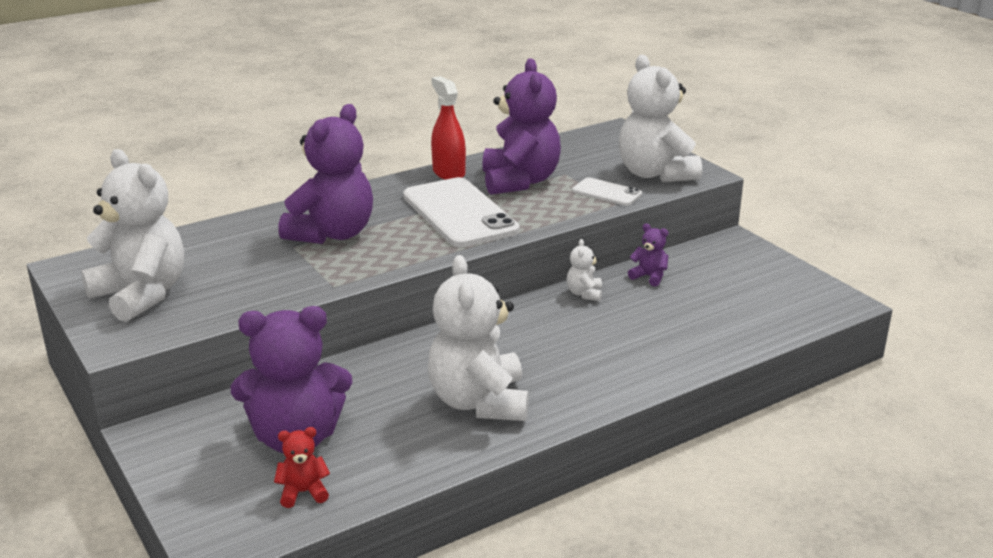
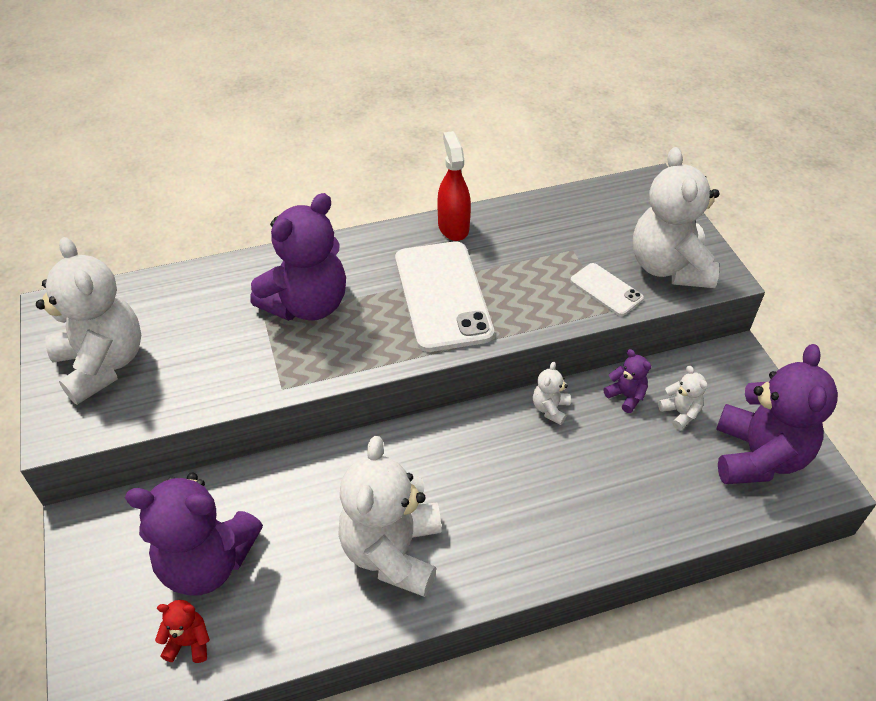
camera: 15 degrees right, 20 degrees up
purple teddy bear [482,58,561,195] -> purple teddy bear moved to [716,344,838,484]
none -> white teddy bear [658,366,708,430]

